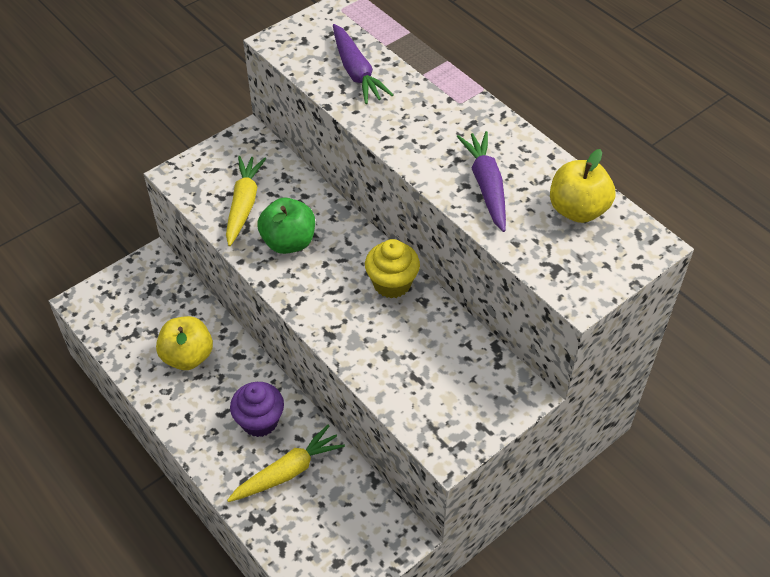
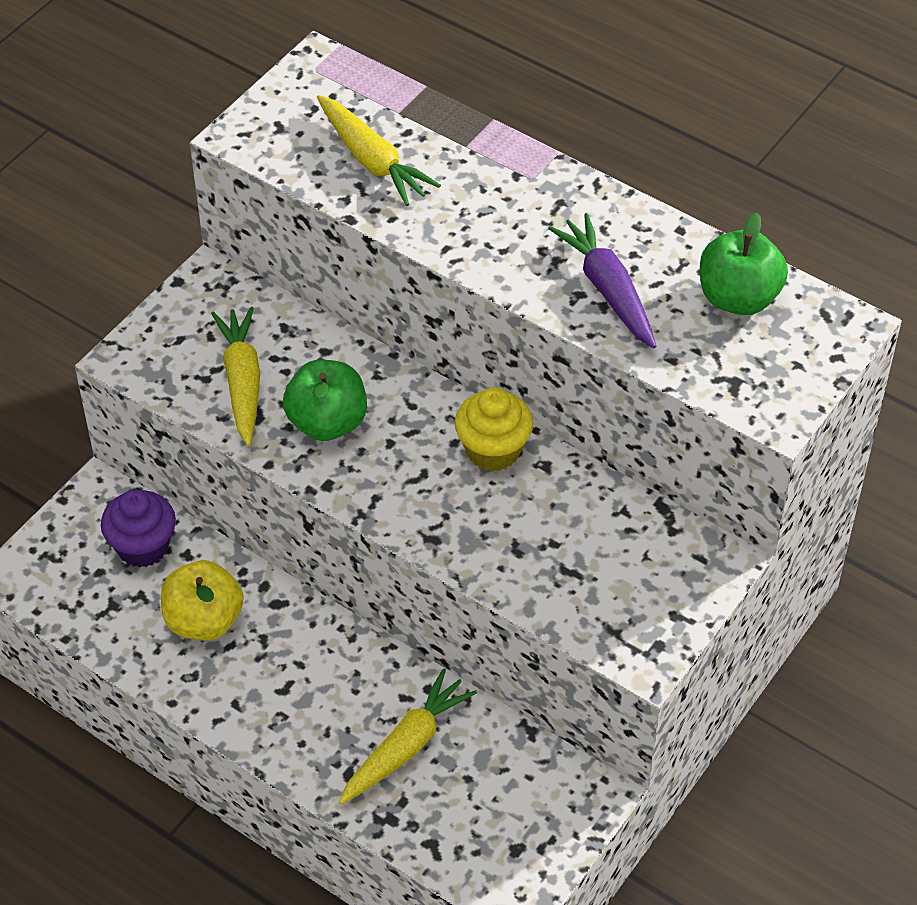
camera: 15 degrees left, 0 degrees up
purple cupcake [230,382,284,437] -> purple cupcake moved to [101,490,176,568]
purple carrot [333,24,393,104] -> yellow carrot [317,95,441,206]
yellow apple [550,149,615,223] -> green apple [700,213,788,315]

